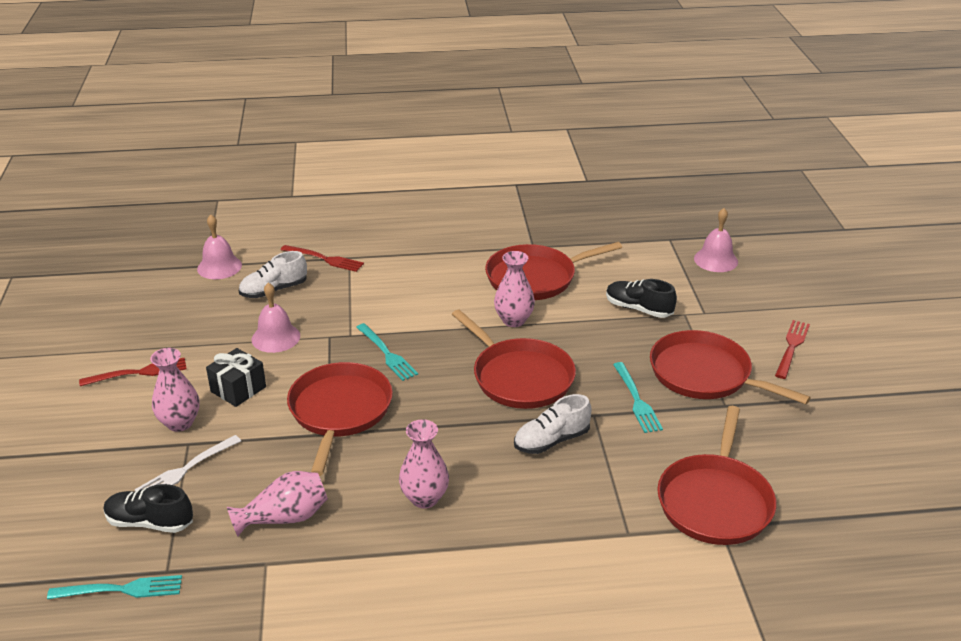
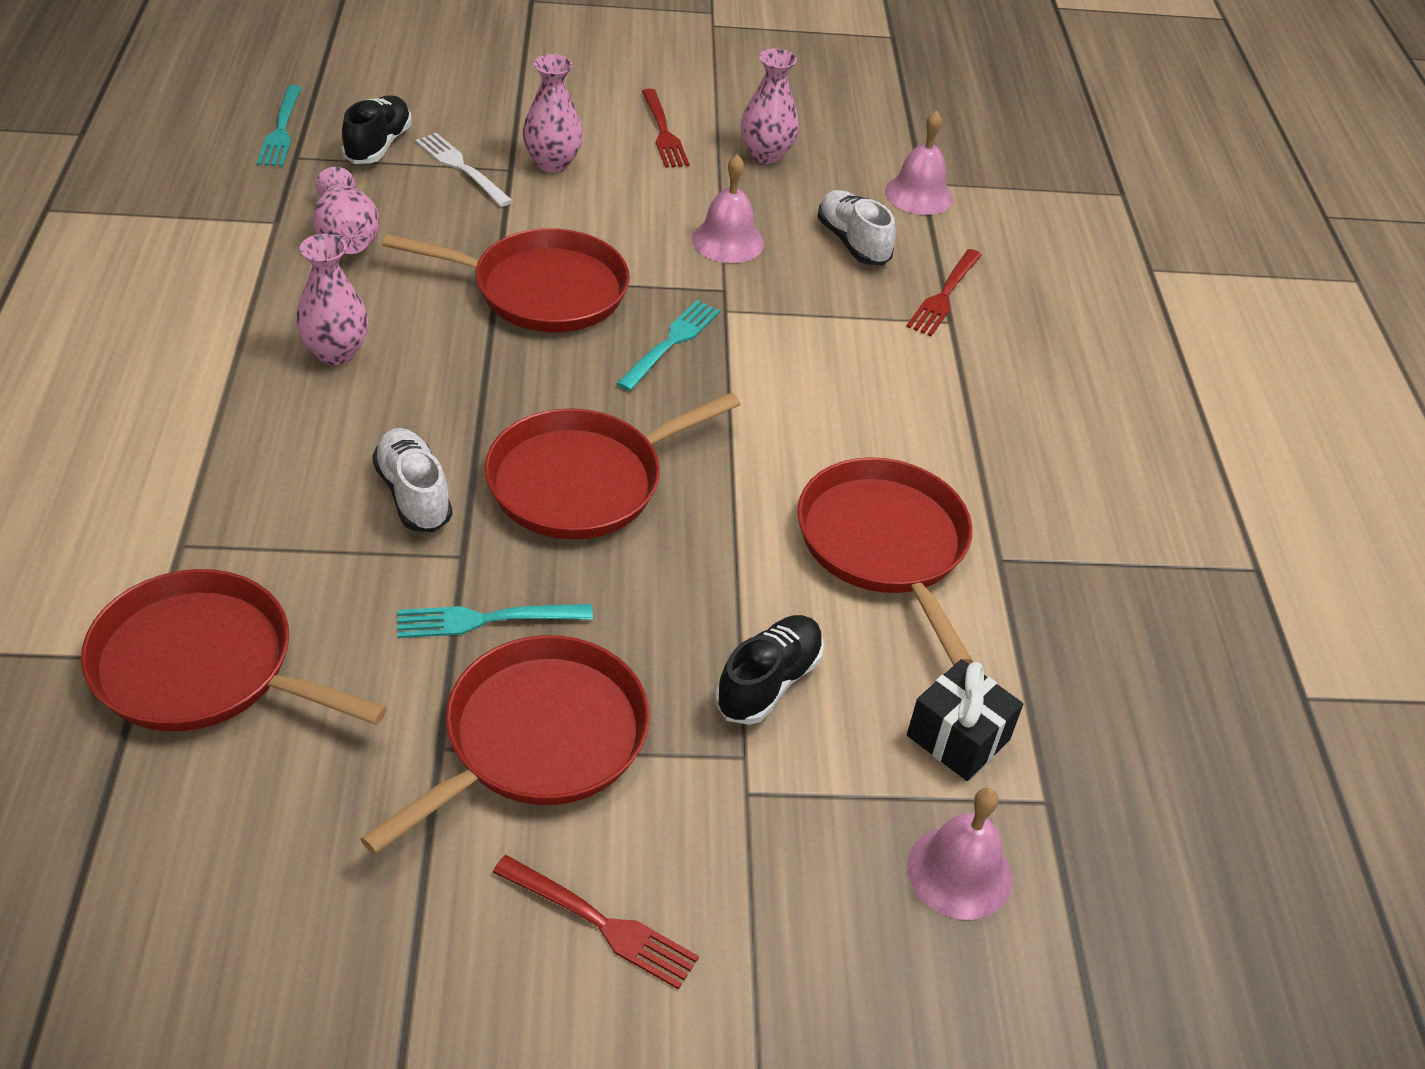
camera: 90 degrees right, 10 degrees up
black gift [206,348,266,407] -> black gift moved to [907,659,1023,781]
turquoise fork [356,323,418,381] -> turquoise fork turned 150 degrees clockwise [616,300,720,391]
pink vase [494,251,535,327] -> pink vase moved to [741,48,799,164]

